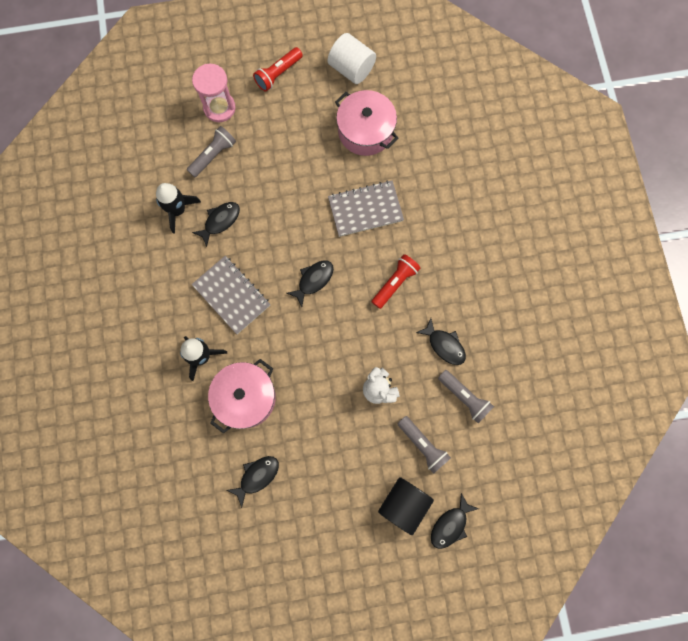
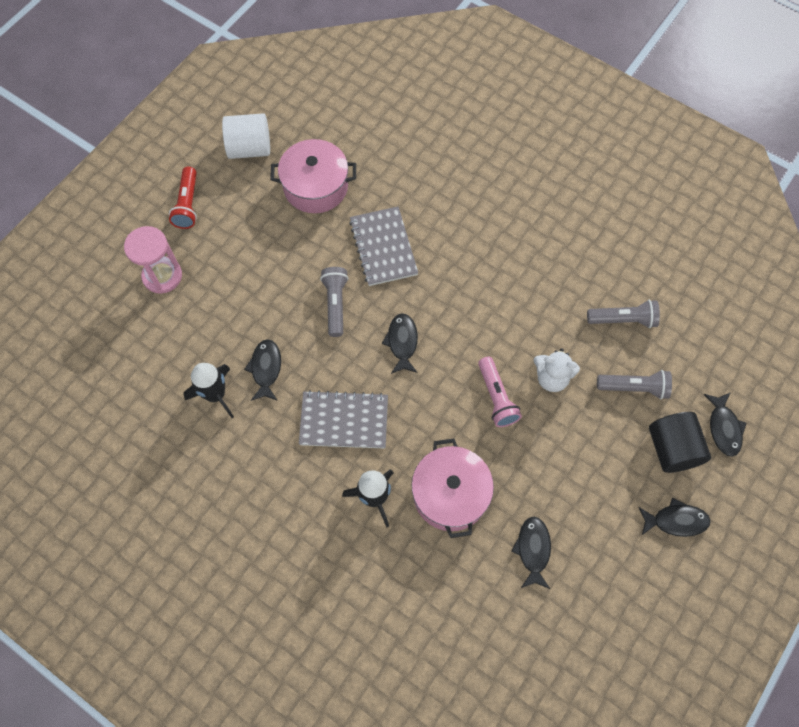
camera: 45 degrees left, 10 degrees down
grey flashlight [187,126,236,177] -> grey flashlight moved to [320,267,349,337]
grey notebook [328,180,404,237] -> grey notebook turned 45 degrees counterclockwise [349,207,418,286]
red flashlight [372,254,420,309] -> none
black fish [416,318,466,365] -> black fish moved to [638,498,711,537]
none -> pink flashlight [478,357,522,427]

